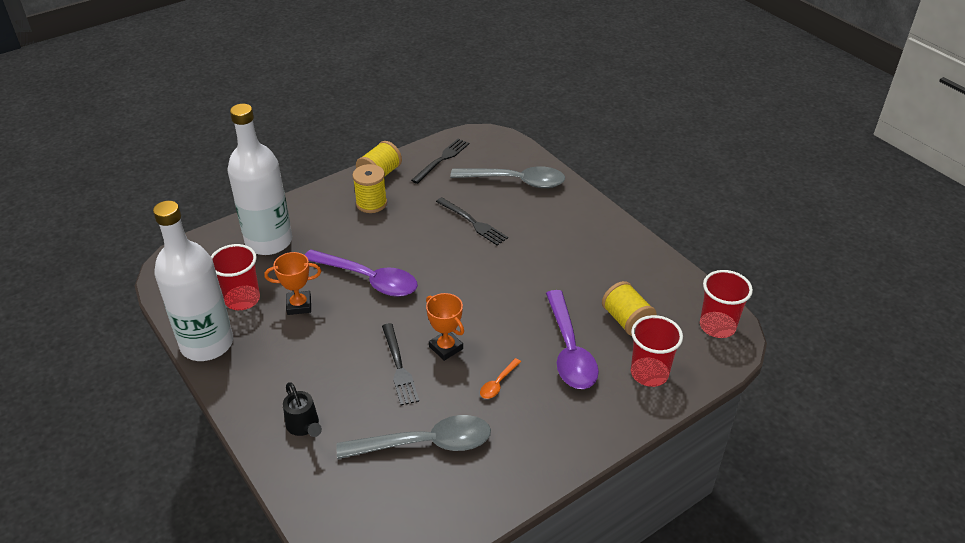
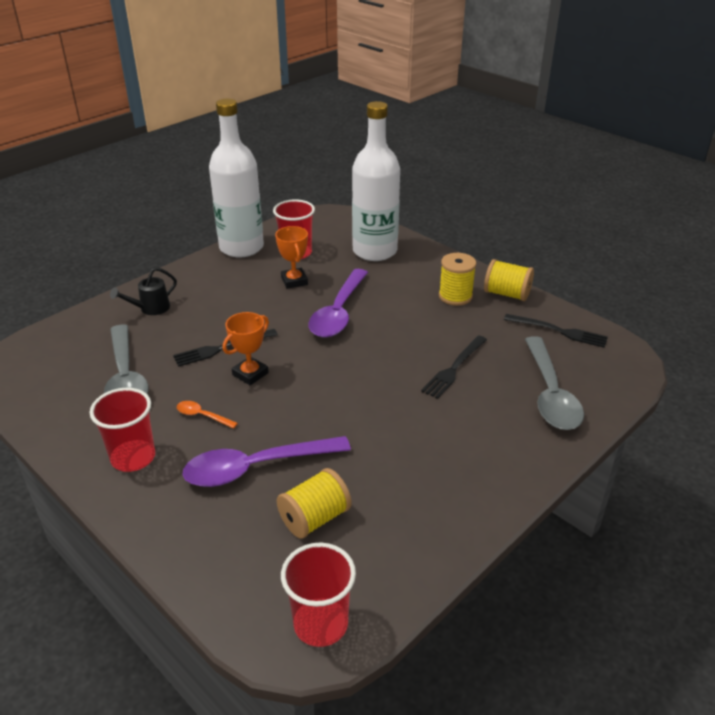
camera: 80 degrees right, 5 degrees down
red cup [631,315,683,387] -> red cup moved to [90,388,155,472]

